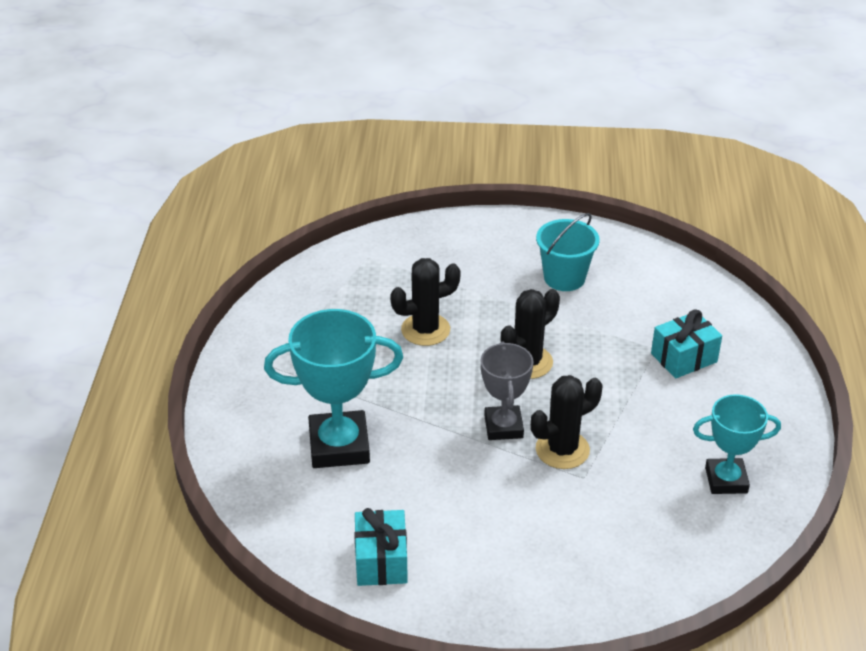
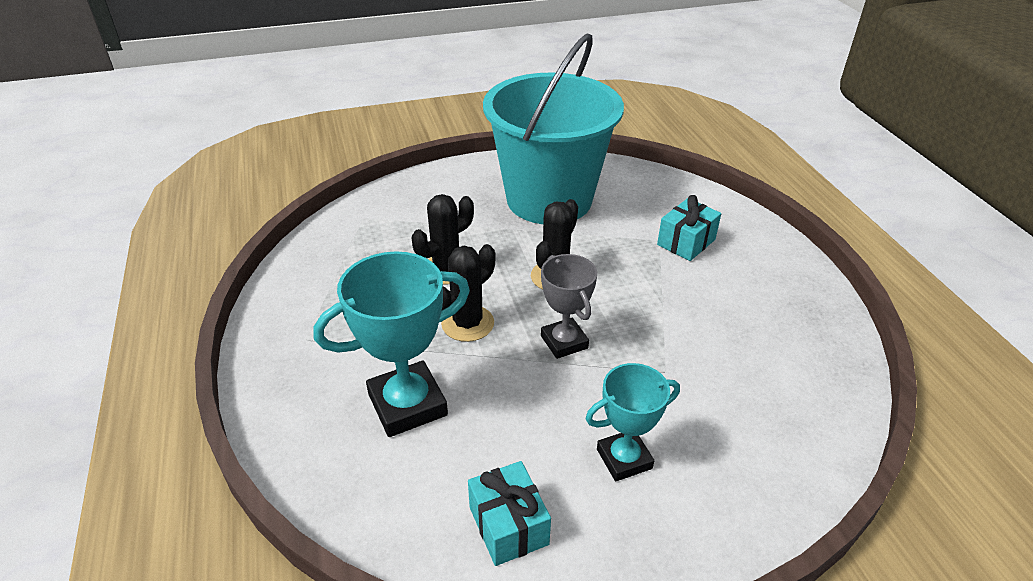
camera: 20 degrees left, 0 degrees up
black cactus [531,375,602,469] -> black cactus moved to [441,244,495,342]
turquoise bucket [536,213,600,291] -> turquoise bucket [483,34,624,224], size x2.27
turquoise trophy [693,394,781,494] -> turquoise trophy moved to [586,363,680,481]

